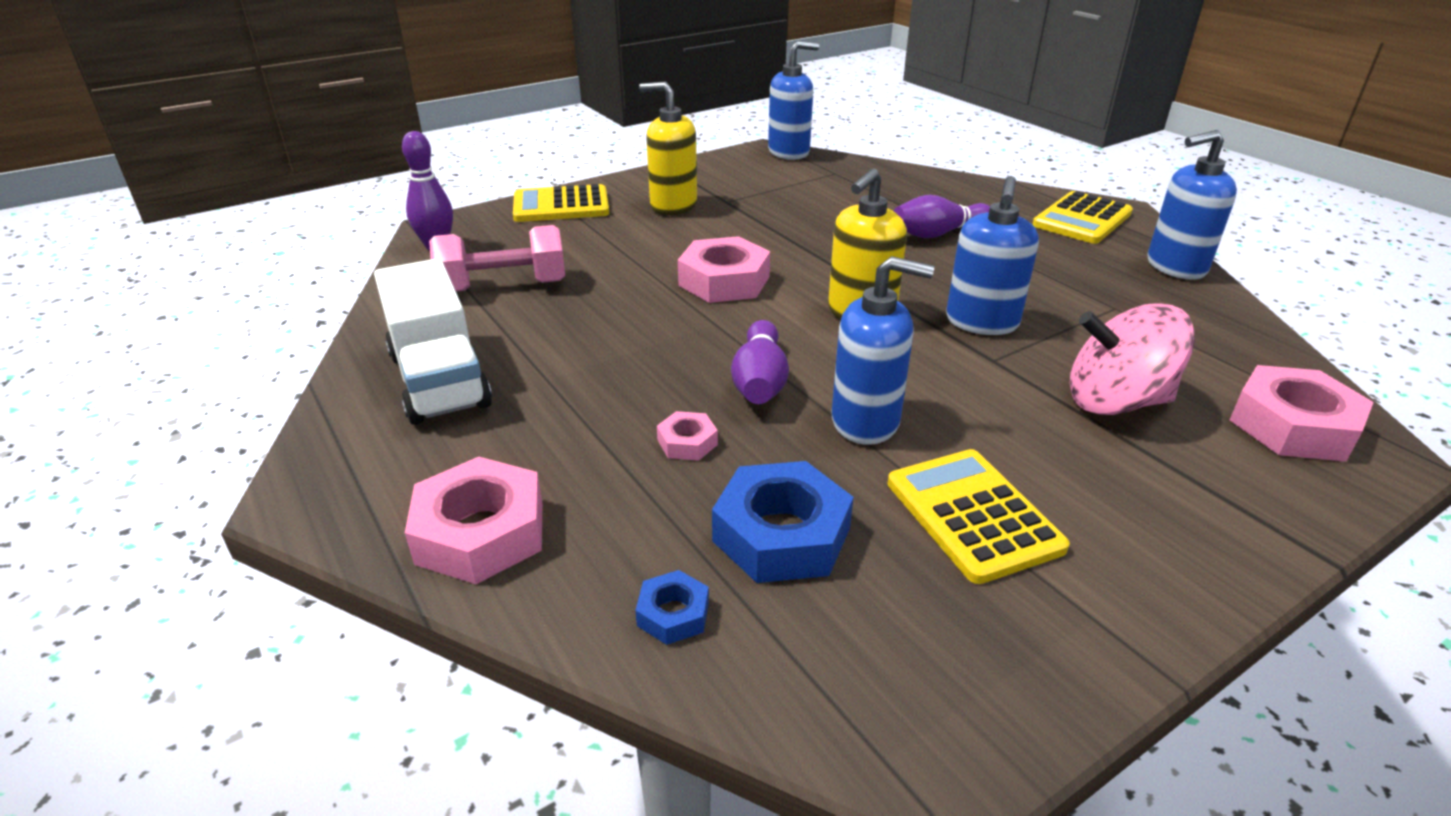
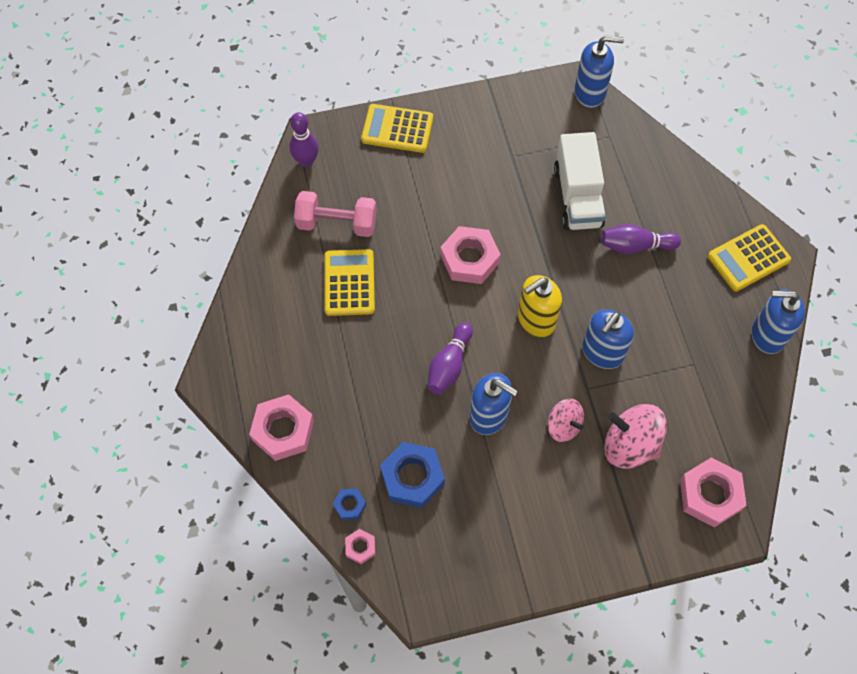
camera: 20 degrees right, 30 degrees up
white truck [374,258,492,425] -> white truck moved to [554,132,606,230]
yellow soap dispenser [639,81,697,215] -> none
pink nut [657,411,718,461] -> pink nut moved to [345,529,375,564]
yellow calculator [887,449,1070,584] -> yellow calculator moved to [325,249,375,316]
none -> pink spinning top [548,399,584,442]

